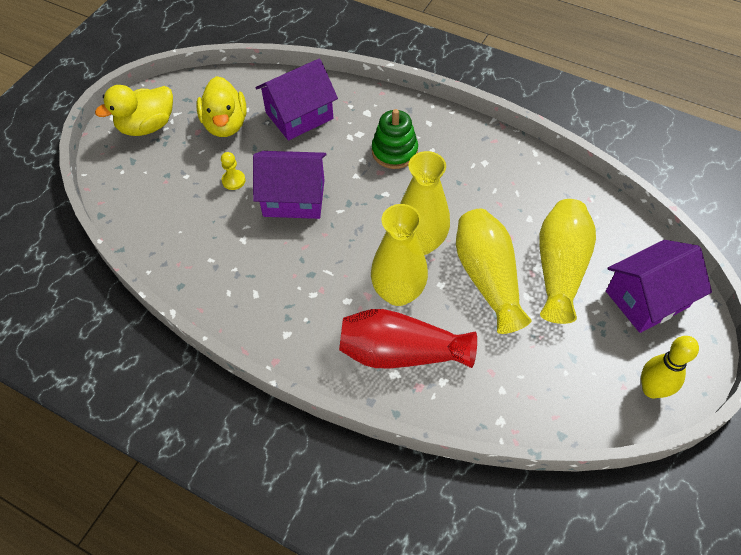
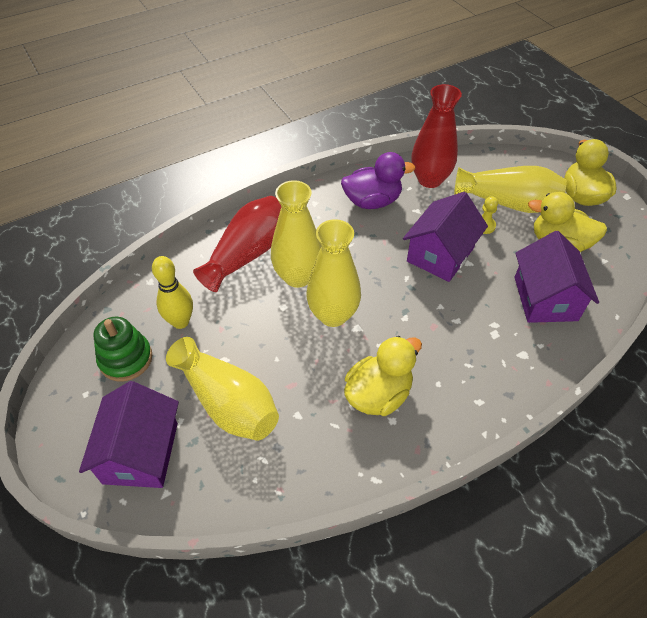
camera: 120 degrees right, 5 degrees down
green stacking toy [372,109,418,169] -> green stacking toy moved to [94,317,152,381]
yellow vase [456,209,532,334] -> yellow vase moved to [454,166,567,213]
yellow bowling pin [641,336,699,398] -> yellow bowling pin moved to [152,256,193,329]
none -> purple duck [341,152,415,209]
none -> yellow duck [344,336,422,416]
none -> red vase [411,84,462,188]

